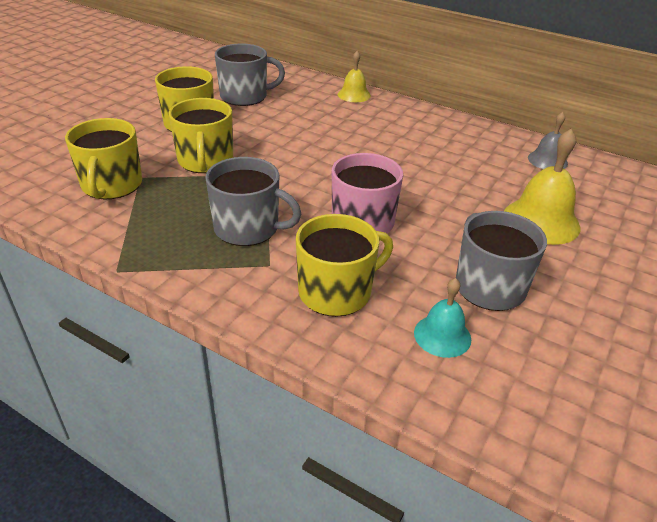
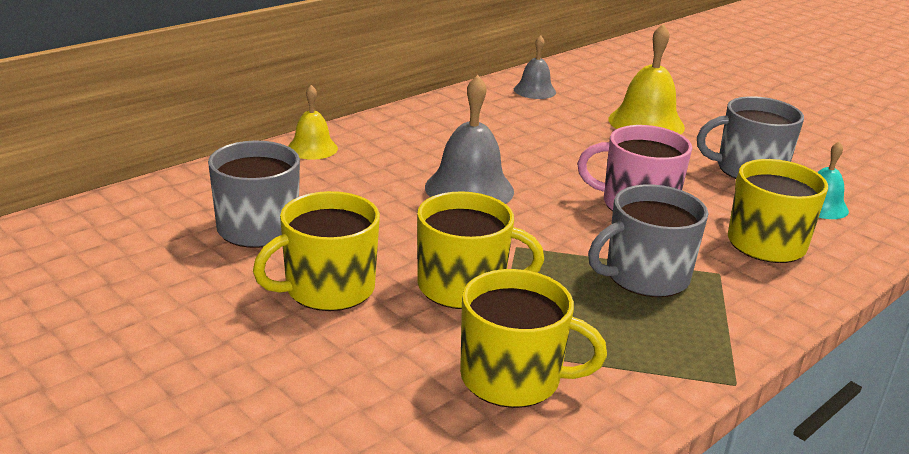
camera: 75 degrees left, 10 degrees down
grey mug [205,157,301,246] -> grey mug turned 150 degrees counterclockwise [588,184,708,297]
none -> grey bell [425,75,514,204]

